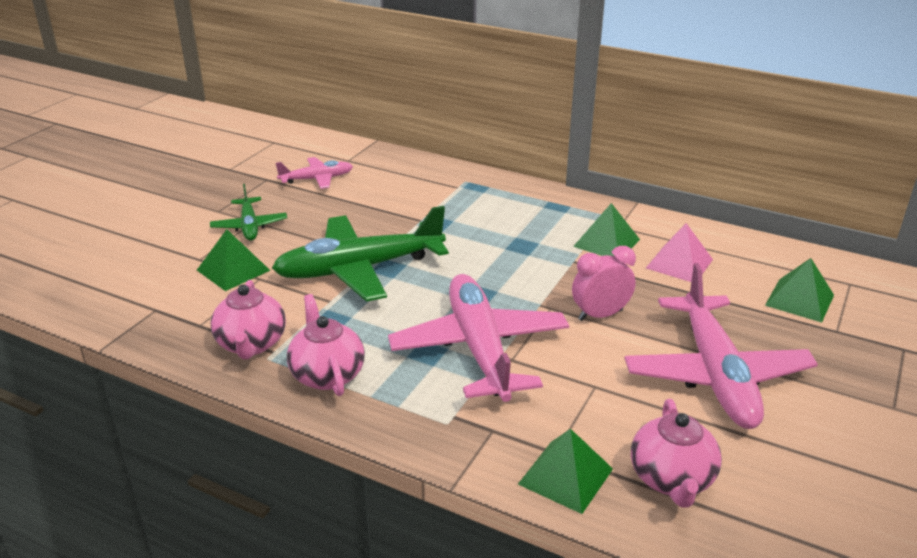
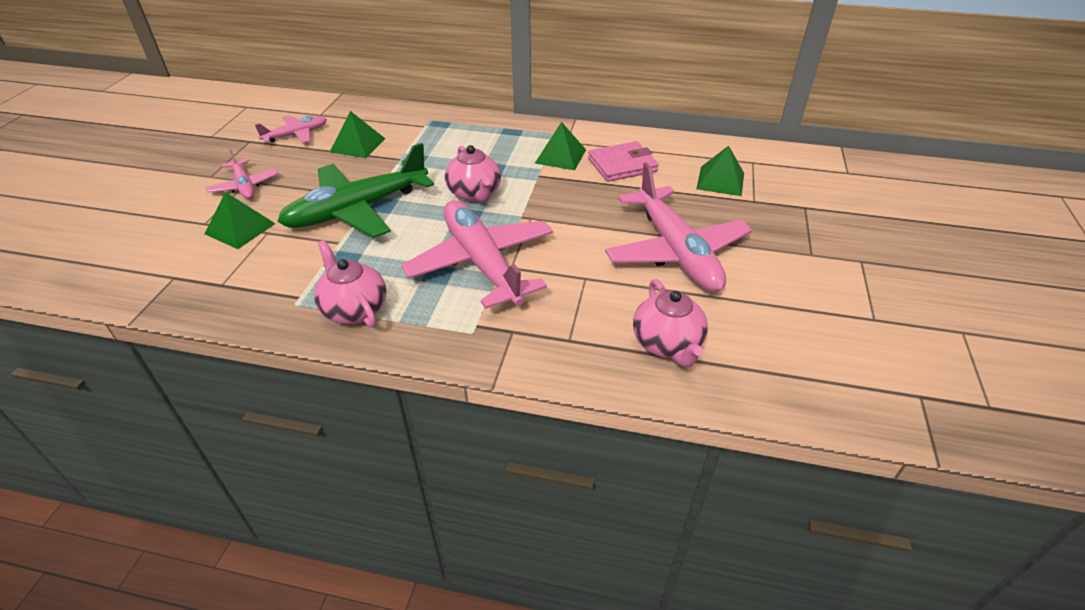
camera: 15 degrees left, 10 degrees up
green plane [210,184,287,241] -> pink plane [205,148,279,199]
pink teapot [211,280,286,359] -> pink teapot moved to [445,145,501,202]
green pyramid [518,429,613,514] -> green pyramid moved to [330,111,385,158]
pink clock [572,246,636,321] -> none
pink pyramid [646,223,713,282] -> pink wallet [588,141,659,182]

